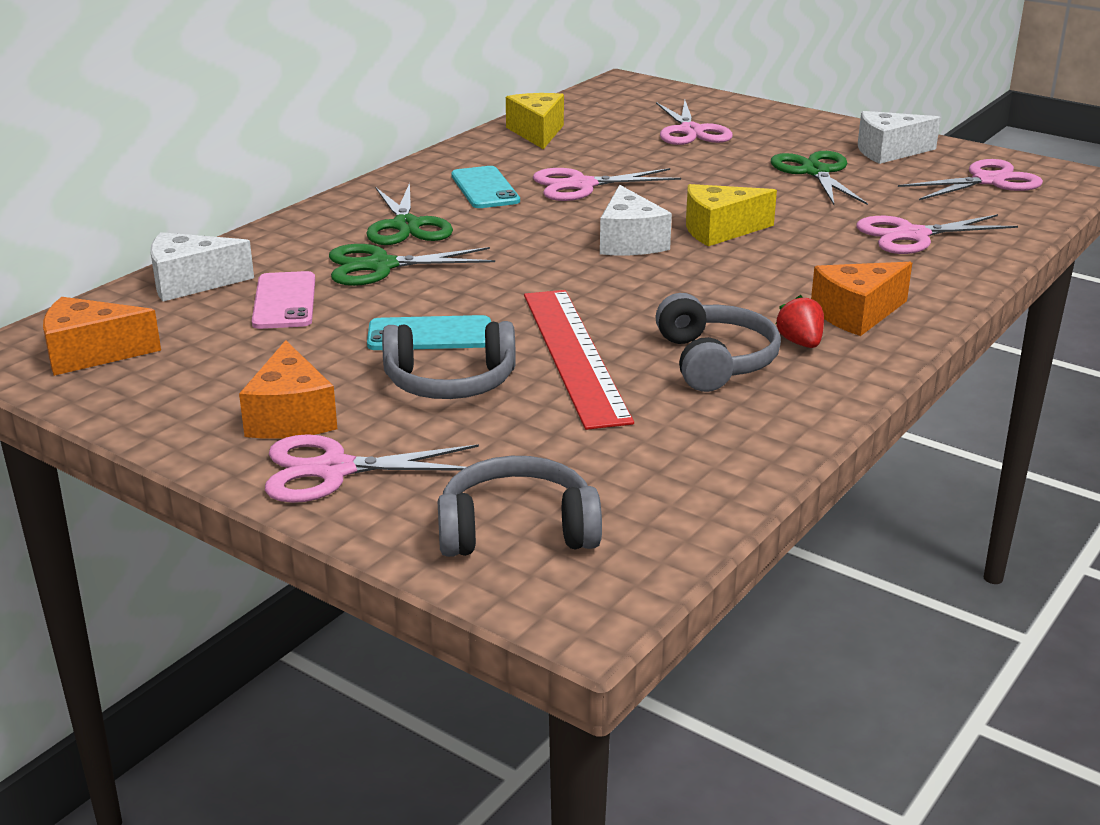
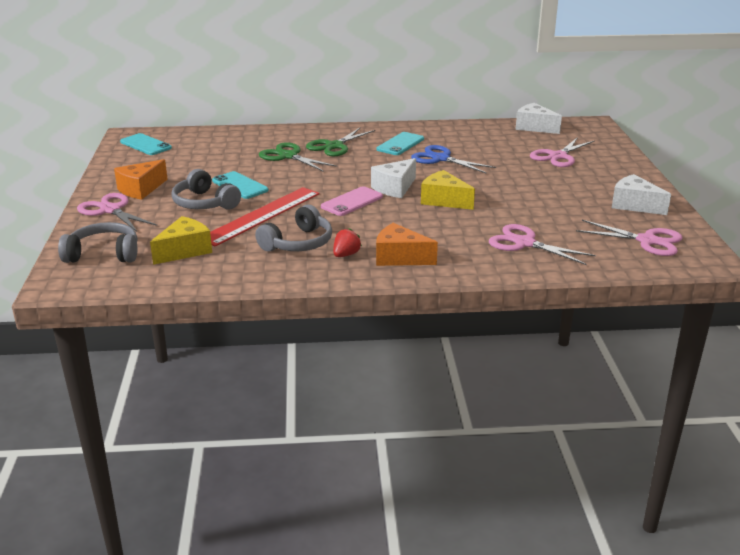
camera: 50 degrees right, 0 degrees up
orange cheese [43,297,161,376] -> turquoise phone [120,133,172,155]
white cheese [150,232,254,301] -> white cheese moved to [515,103,562,134]
pink phone [252,271,315,329] -> pink phone moved to [321,186,383,216]
grey headphones [437,456,602,557] -> grey headphones turned 45 degrees counterclockwise [58,222,137,263]
yellow cheese [506,93,564,149] -> yellow cheese moved to [150,216,212,265]
pink scissors [533,168,681,201] -> blue scissors [411,145,496,173]
green scissors [771,151,868,205] -> none

